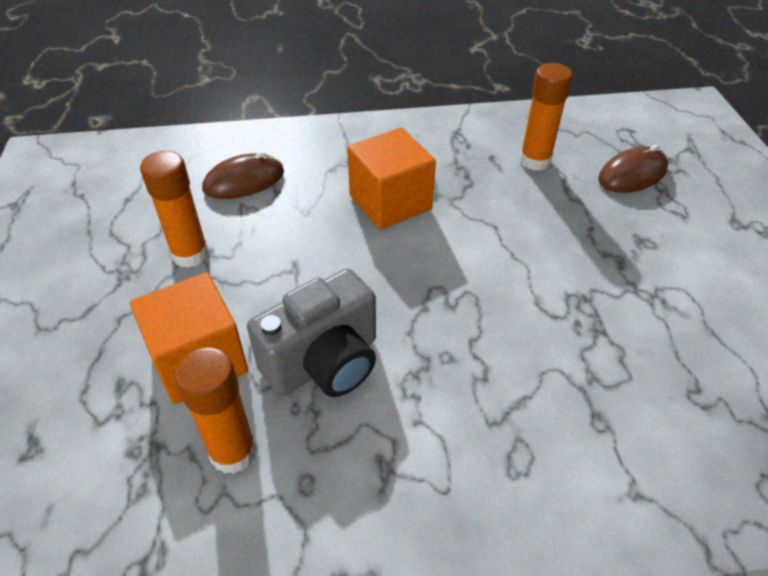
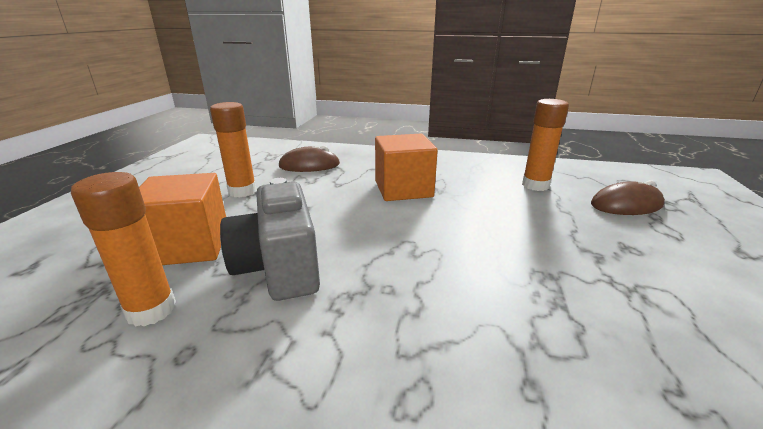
camera: 20 degrees right, 20 degrees down
grey camera [247,269,376,397] -> grey camera turned 90 degrees clockwise [220,178,320,301]

